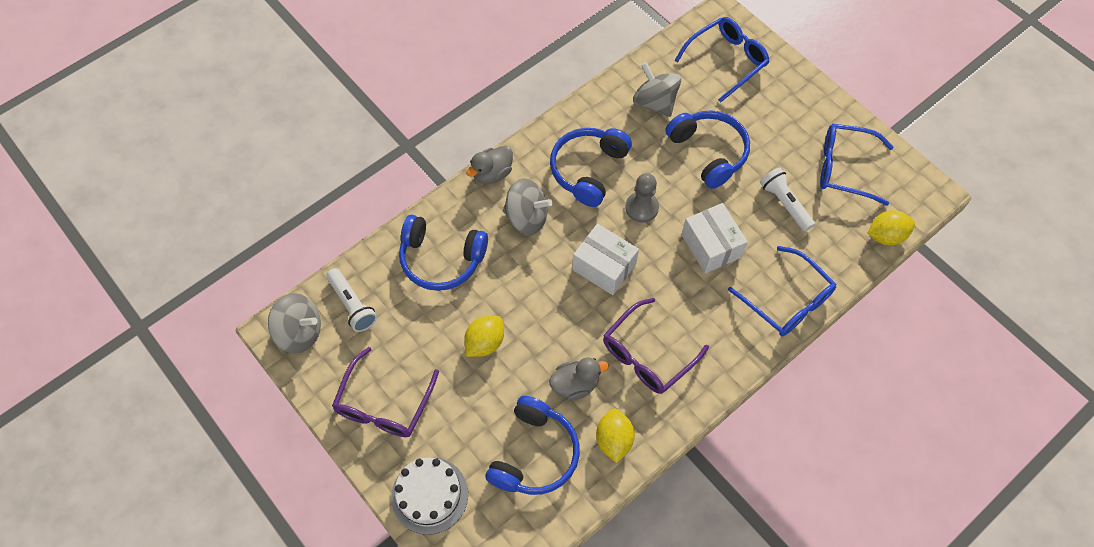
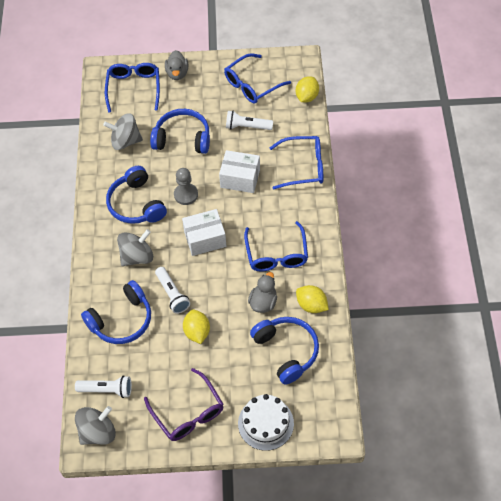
camera: 50 degrees left, 5 degrees down
grey duck [466,146,513,184] -> grey duck moved to [165,50,188,80]
purple glasses [603,298,709,394] -> blue glasses [244,221,308,272]
none -> white flashlight [155,267,190,314]

